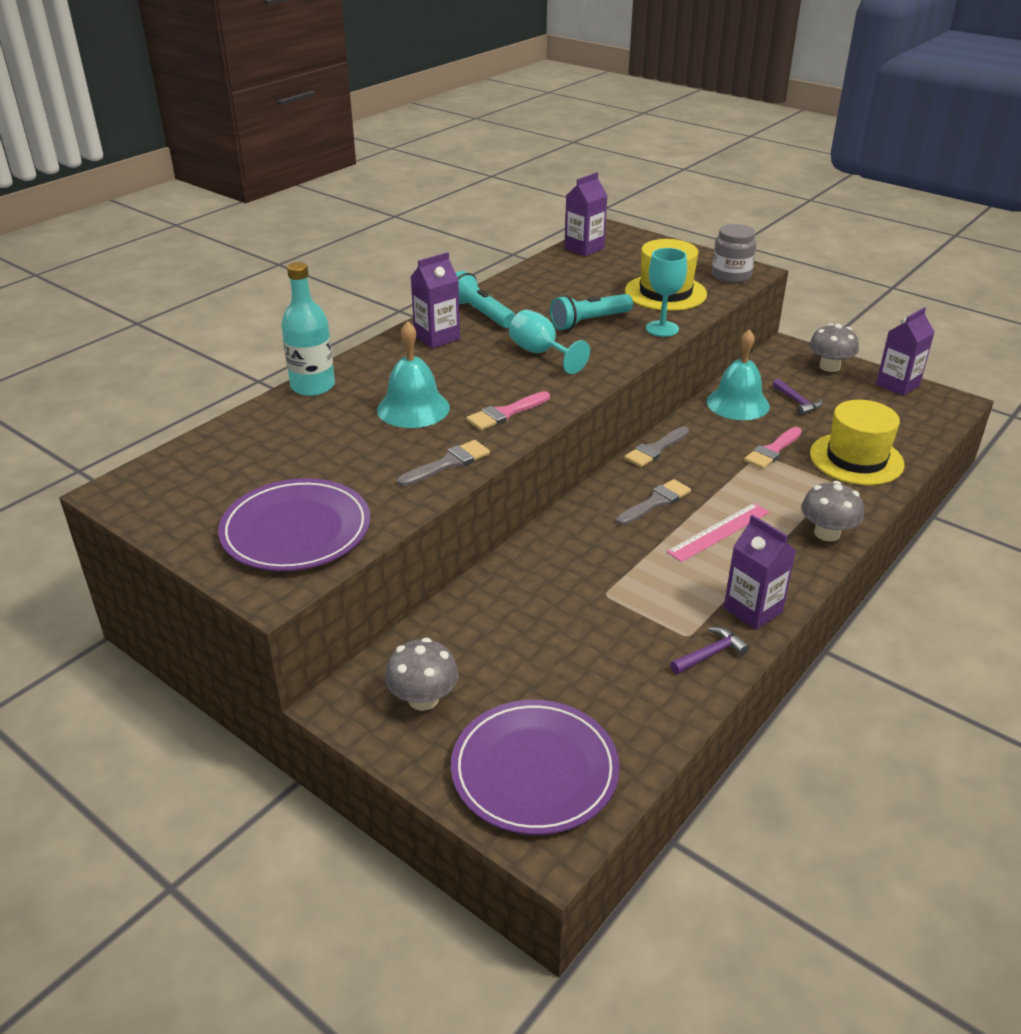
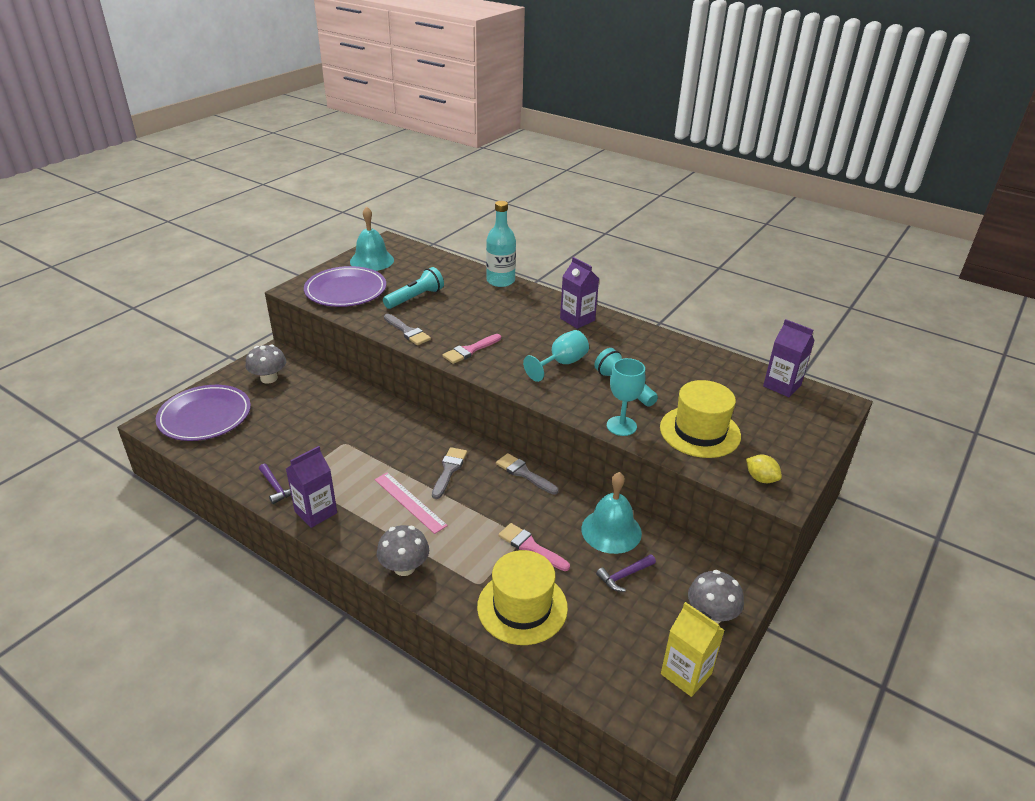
camera: 85 degrees right, 0 degrees up
turquoise bell [377,321,450,428] -> turquoise bell moved to [350,207,394,271]
turquoise flashlight [456,271,515,328] -> turquoise flashlight moved to [383,267,444,309]
pink brush [466,391,550,430] -> pink brush turned 90 degrees counterclockwise [442,334,501,364]
grey brush [616,479,691,525] -> grey brush turned 120 degrees counterclockwise [432,447,467,499]
grey jar [712,224,757,283] -> yellow lemon [746,455,782,483]
purple carton [876,307,935,396] -> yellow carton [661,602,725,697]

